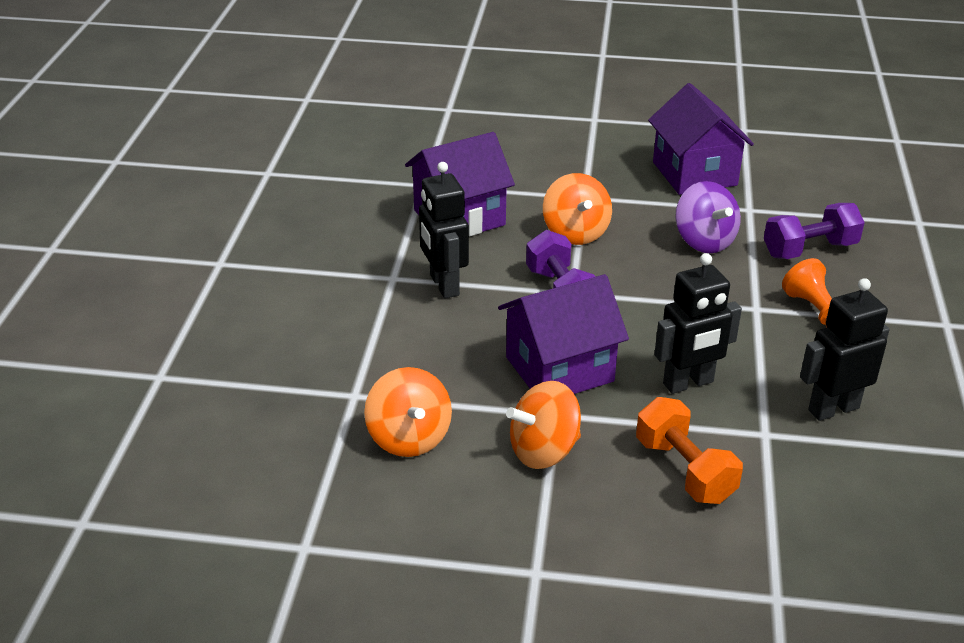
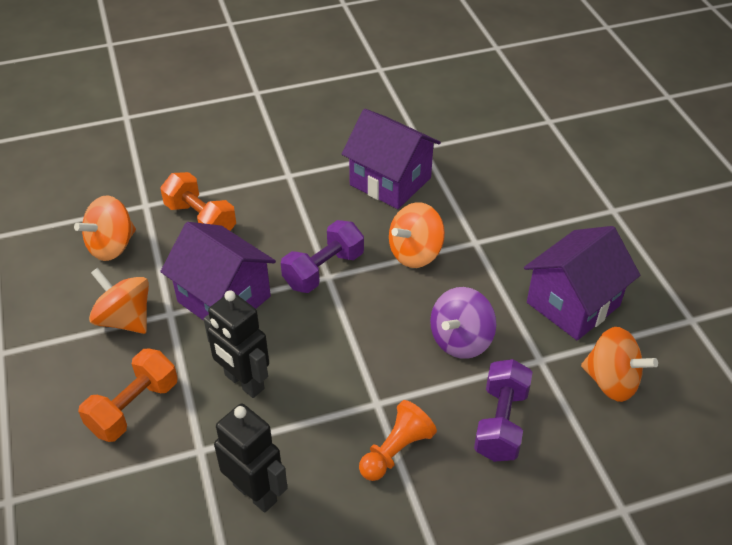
camera: 65 degrees right, 10 degrees up
black robot [419,162,469,299] -> none
purple dumbbell [764,203,865,259] -> purple dumbbell turned 60 degrees clockwise [474,359,533,462]
none -> orange dumbbell [160,172,236,231]
none -> orange spinning top [581,327,658,402]

